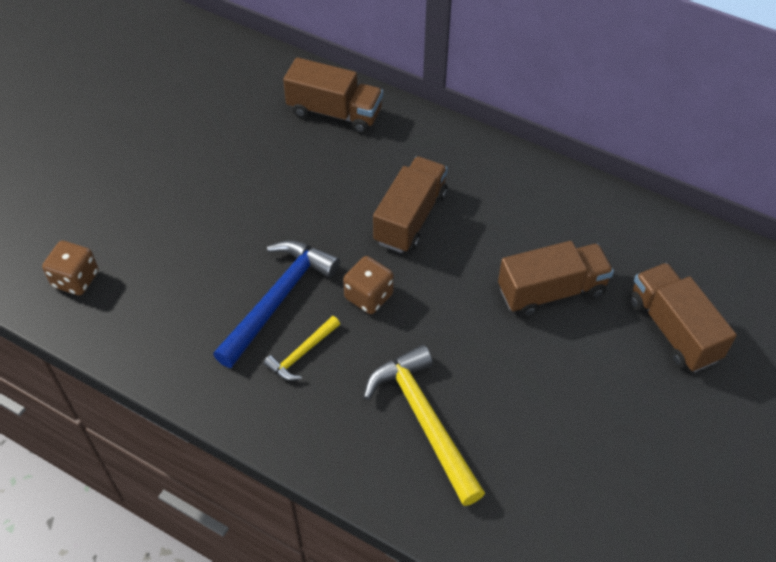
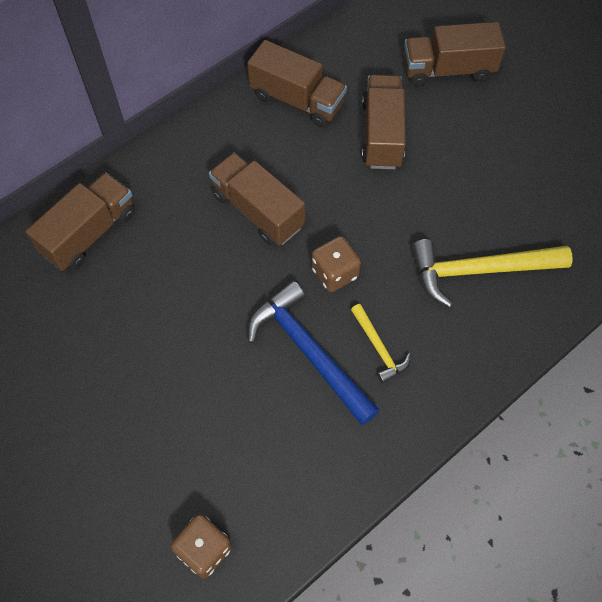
camera: 70 degrees left, 10 degrees up
none -> brown truck [247,40,347,127]

